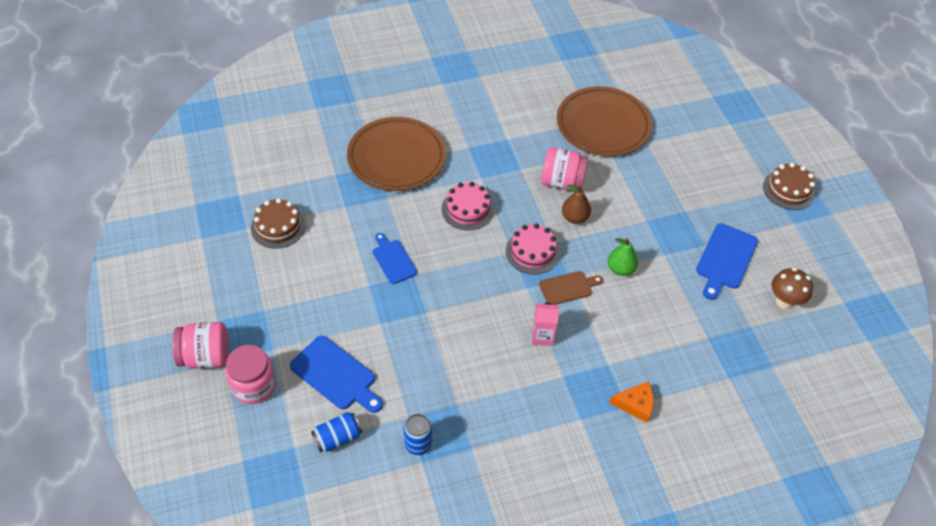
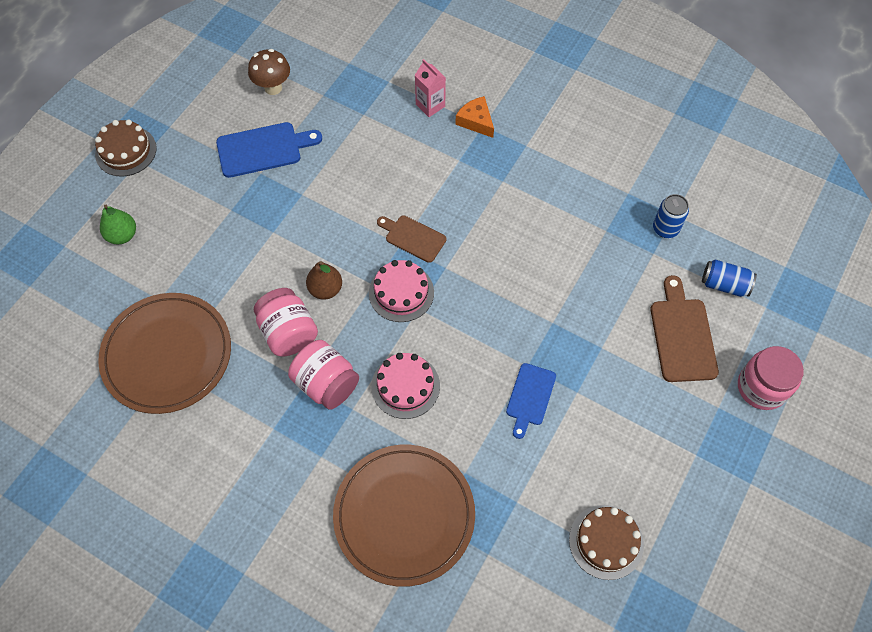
camera: 130 degrees left, 10 degrees up
pink jar [172,322,229,369] -> pink jar moved to [288,340,359,410]
blue cutting board [290,335,383,413] -> brown cutting board [651,275,719,382]
pink carton [532,302,560,346] -> pink carton moved to [415,59,446,117]
green pear [608,238,638,276] -> green pear moved to [100,204,136,244]

